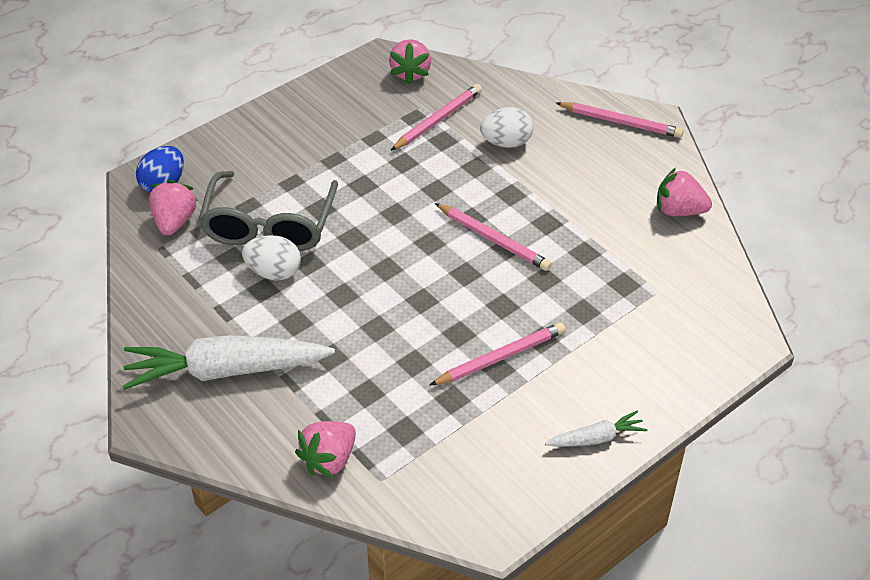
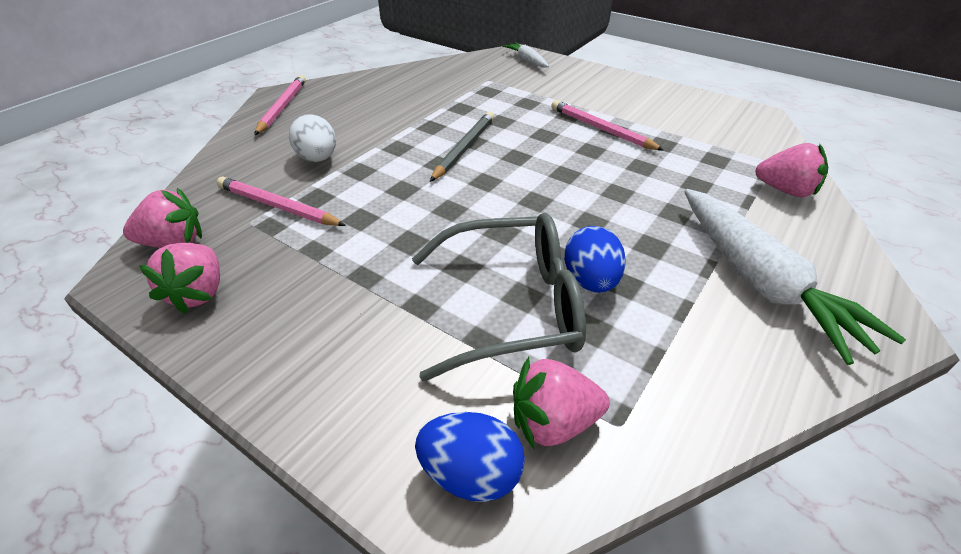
camera: 105 degrees left, 5 degrees down
white egg [242,235,301,280] -> blue egg [564,226,626,293]
pink pencil [435,203,552,271] -> grey pencil [430,112,494,182]
white carrot [545,411,647,447] -> white carrot moved to [502,42,549,68]
pink strawberry [657,168,712,216] -> pink strawberry moved to [139,243,220,314]

